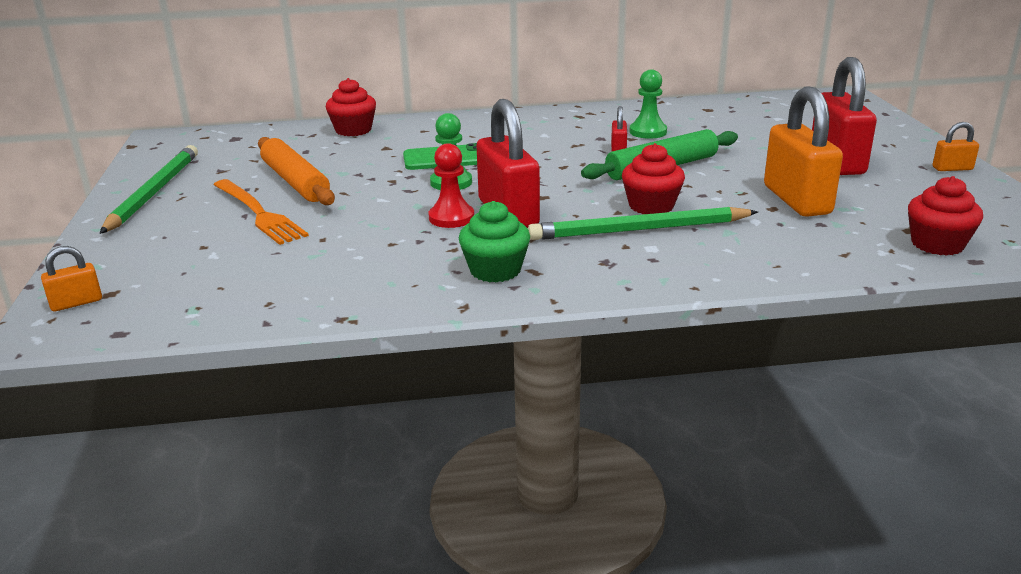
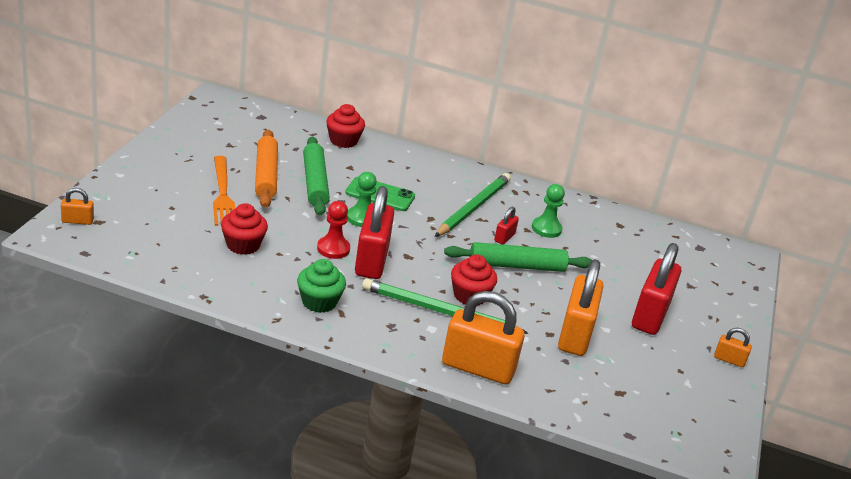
camera: 20 degrees right, 5 degrees up
green pencil [100,145,198,234] -> green pencil moved to [435,173,511,237]
red cupcake [908,176,983,256] -> red cupcake moved to [221,203,268,255]
none -> green rolling pin [303,137,330,216]
none -> orange padlock [442,291,525,385]

